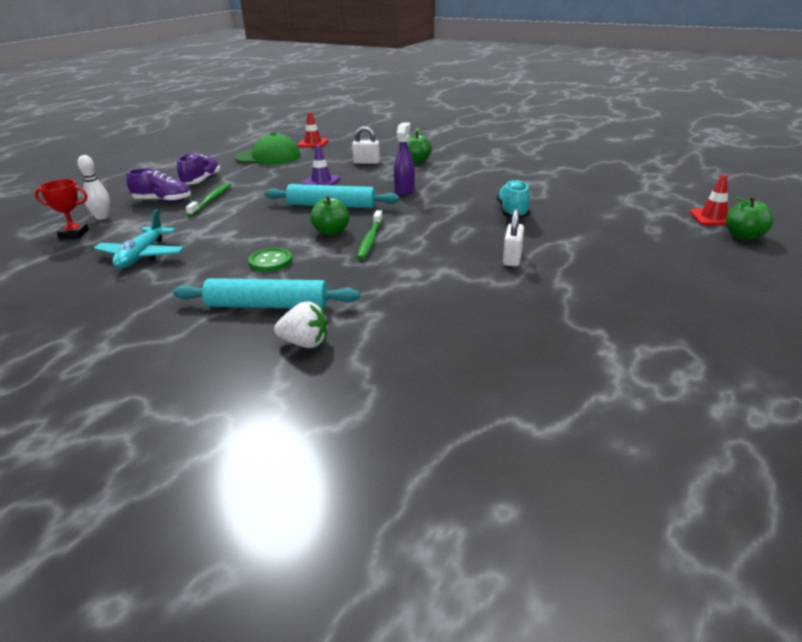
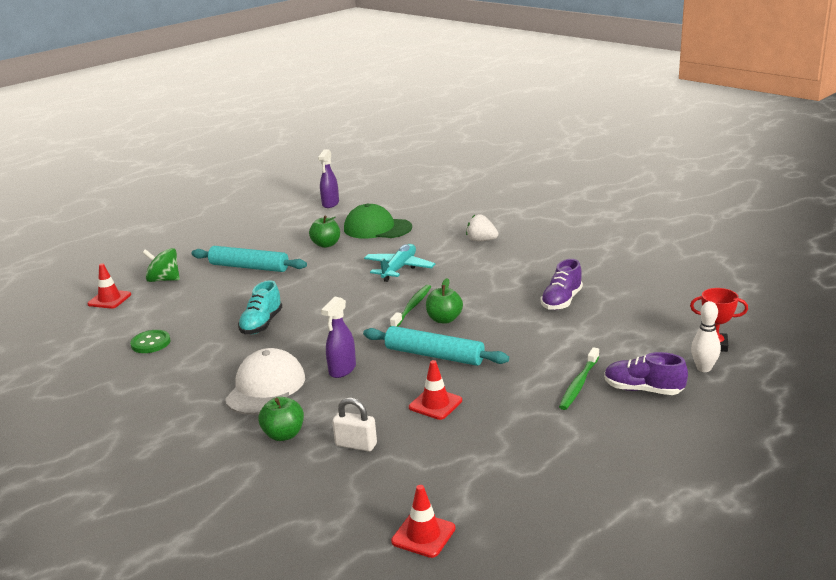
camera: 165 degrees left, 5 degrees down
turquoise plane [94,209,184,269] -> turquoise plane moved to [364,244,436,282]
turquoise rolling pin [173,278,360,309] -> turquoise rolling pin moved to [191,246,307,272]
purple shoe [177,153,220,185] -> purple shoe moved to [541,259,583,310]
green cap [235,132,301,165] -> green cap moved to [344,203,412,239]
green button [248,248,292,272] -> green button moved to [130,330,170,353]
purple traffic cone [302,145,341,185] -> red traffic cone [409,360,462,420]
white padlock [503,209,524,266] -> none
green apple [726,196,773,240] -> green apple moved to [309,216,340,248]
none -> green spinning top [142,248,180,282]
none -> white cap [225,348,305,415]
none -> purple spray bottle [318,149,339,208]

